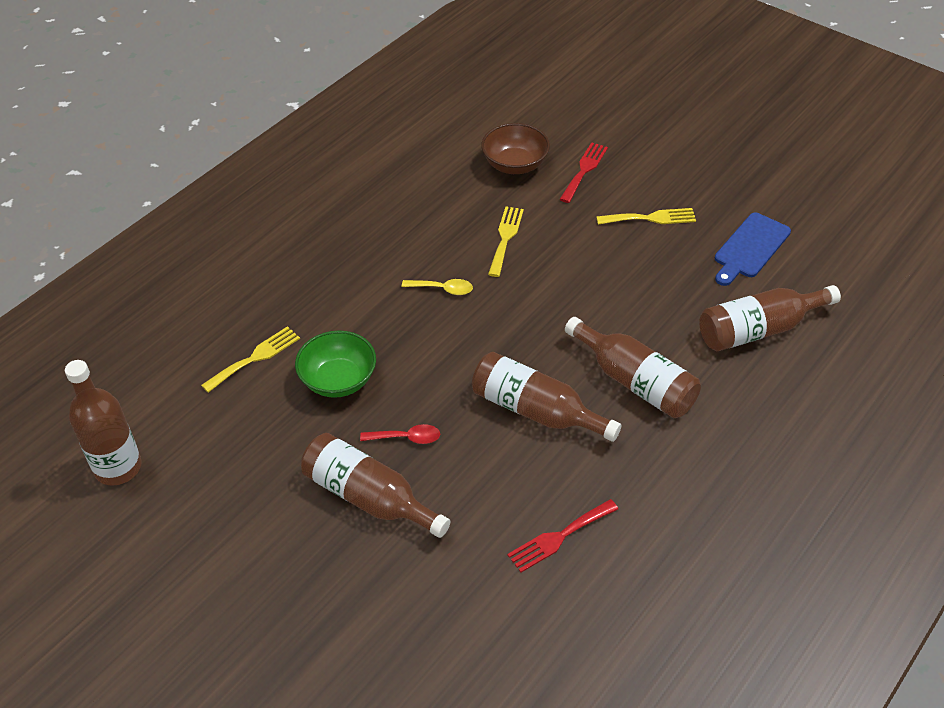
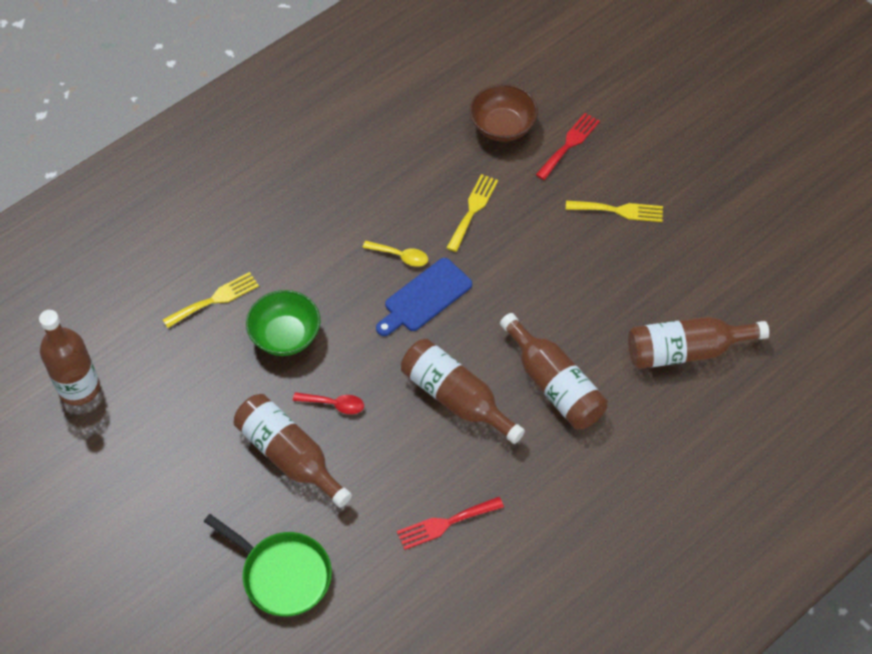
camera: 10 degrees right, 10 degrees up
blue cutting board [715,213,791,286] -> blue cutting board moved to [376,258,472,336]
none -> green pan [204,514,332,616]

